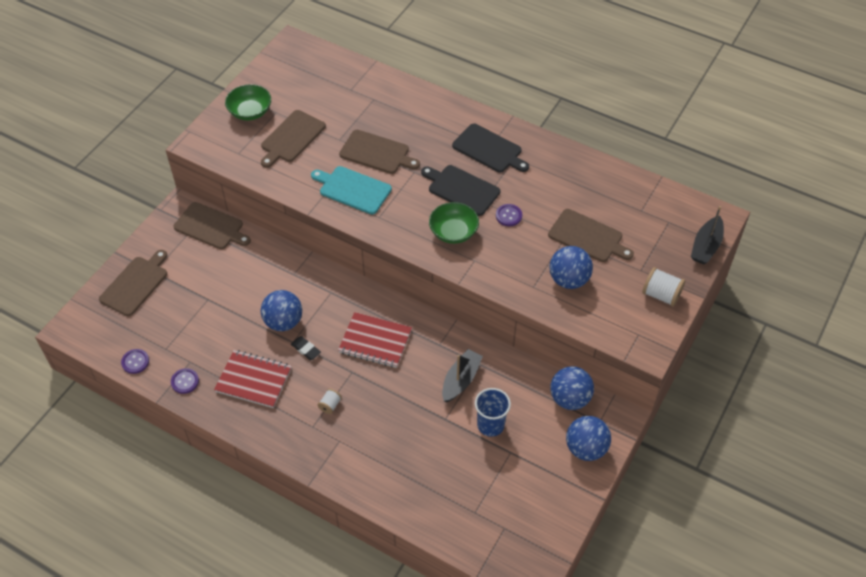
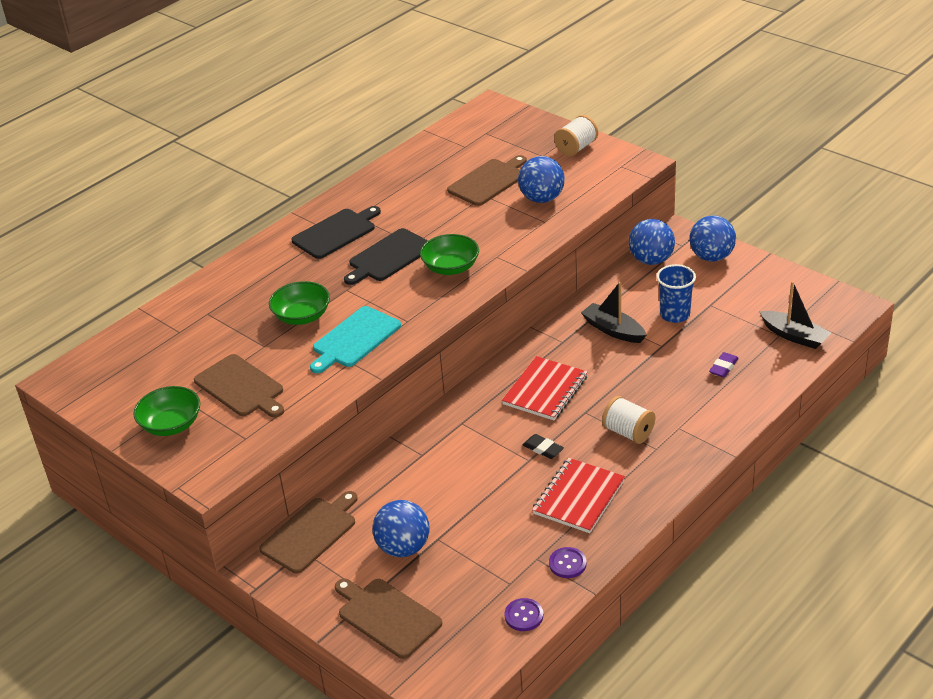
camera: 75 degrees left, 15 degrees down
blue ball [261,290,302,331] -> blue ball moved to [373,500,429,557]
black eraser [291,336,321,360] -> black eraser turned 75 degrees clockwise [523,434,564,459]
white spool [318,389,342,414] -> white spool [602,396,655,444], size x1.72
brown cutting board [339,130,420,174] -> green bowl [269,281,330,325]
purple button [496,204,522,226] -> none
black boat [691,206,724,264] -> black boat moved to [759,281,831,349]
none -> purple eraser [709,352,739,377]

